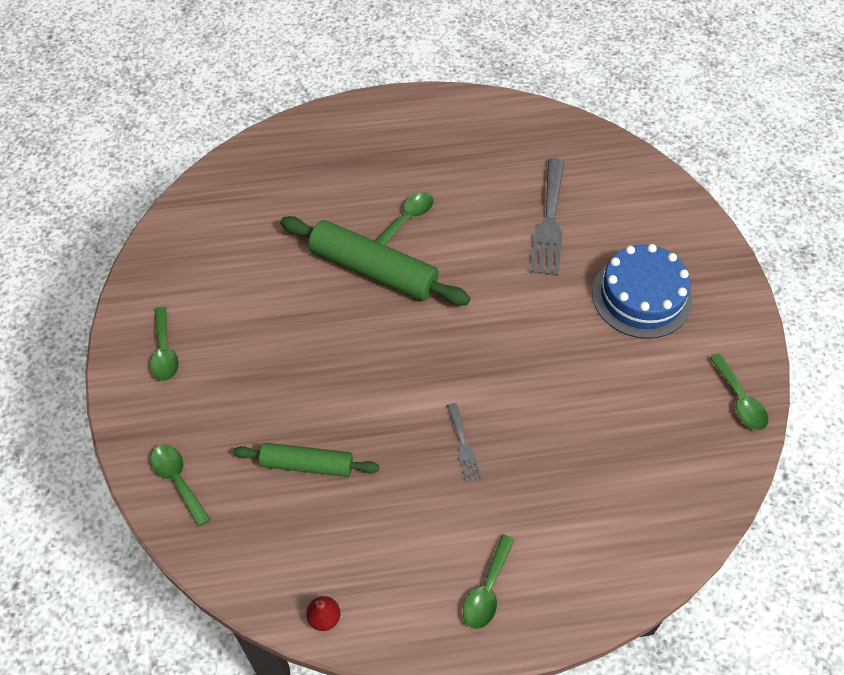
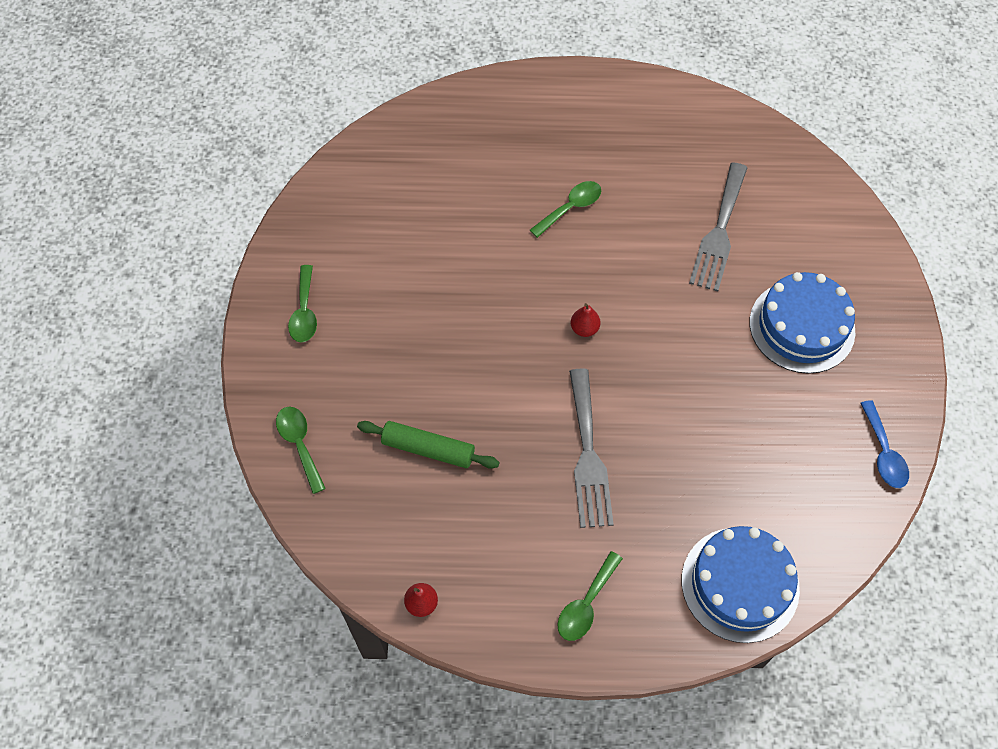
camera: 10 degrees right, 5 degrees up
green rolling pin [280,216,470,306] -> none
grey fork [447,403,482,482] -> grey fork [569,368,614,528], size x1.92
green spoon [709,353,769,430] -> blue spoon [861,400,909,488]
none -> red pear [571,303,601,337]
none -> blue cake [682,526,800,643]

